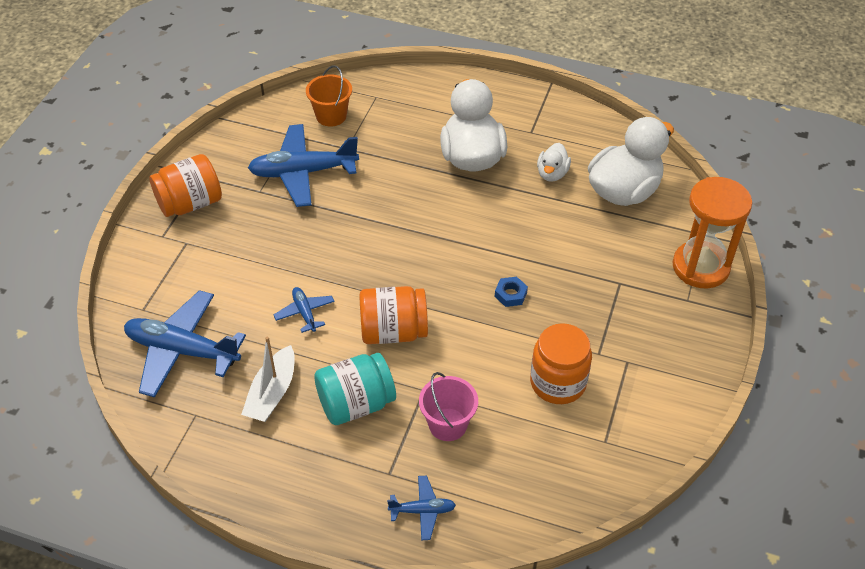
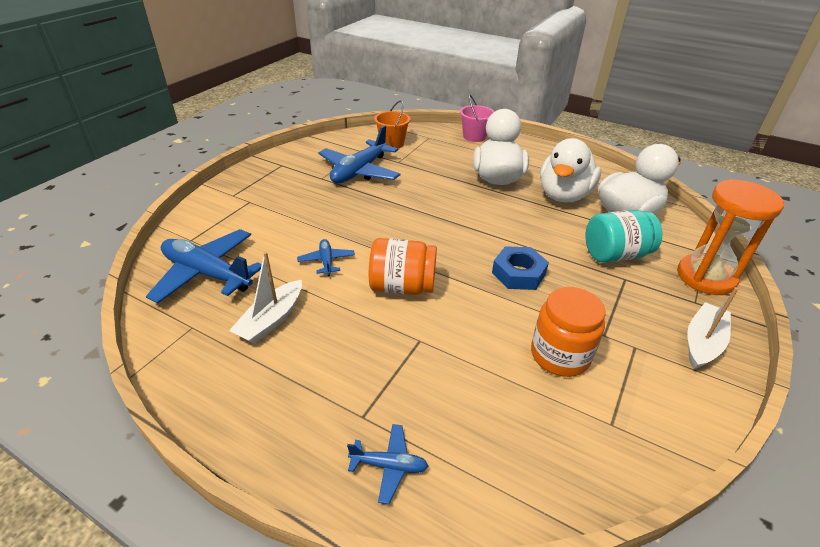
camera: 10 degrees right, 10 degrees down
orange jar [149,154,222,217] -> none
blue plane [248,124,359,207] -> blue plane turned 60 degrees counterclockwise [319,125,400,183]
turquoise jar [314,353,396,425] -> turquoise jar moved to [586,210,662,263]
pink bucket [419,372,478,441] -> pink bucket moved to [460,95,495,142]
blue nut [495,277,528,307] -> blue nut [492,246,549,290], size x1.71
white duck [537,143,571,182] -> white duck [540,138,601,202], size x2.02
none -> white boat [687,287,738,370]

